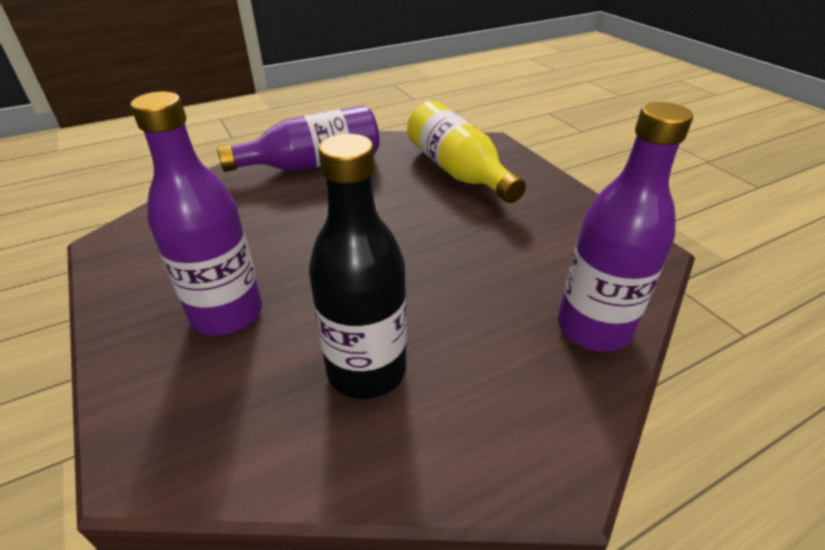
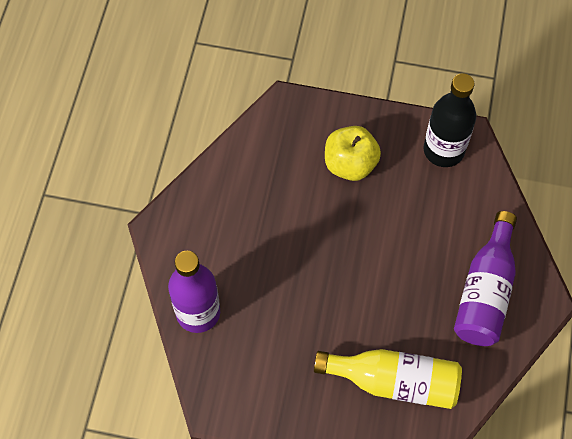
camera: 130 degrees right, 25 degrees up
purple bottle [130,92,262,336] -> yellow apple [325,126,381,181]
black bottle [309,134,407,399] -> black bottle moved to [424,73,476,167]

